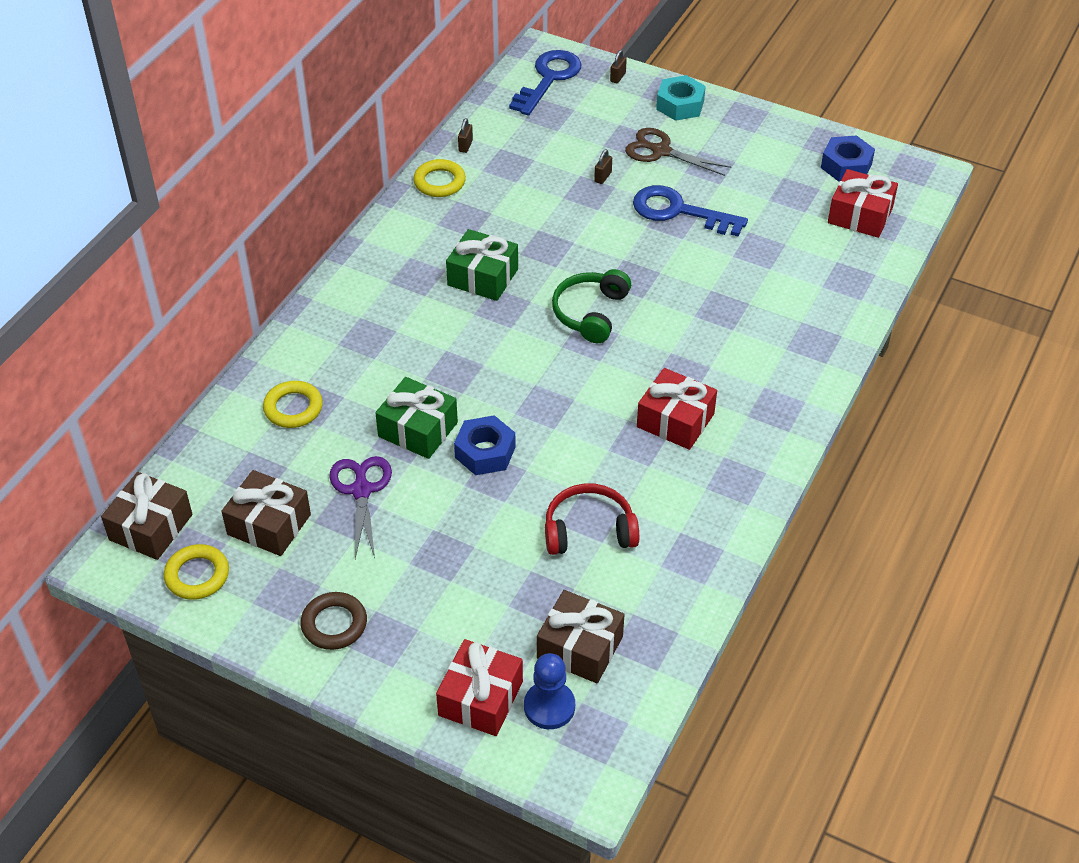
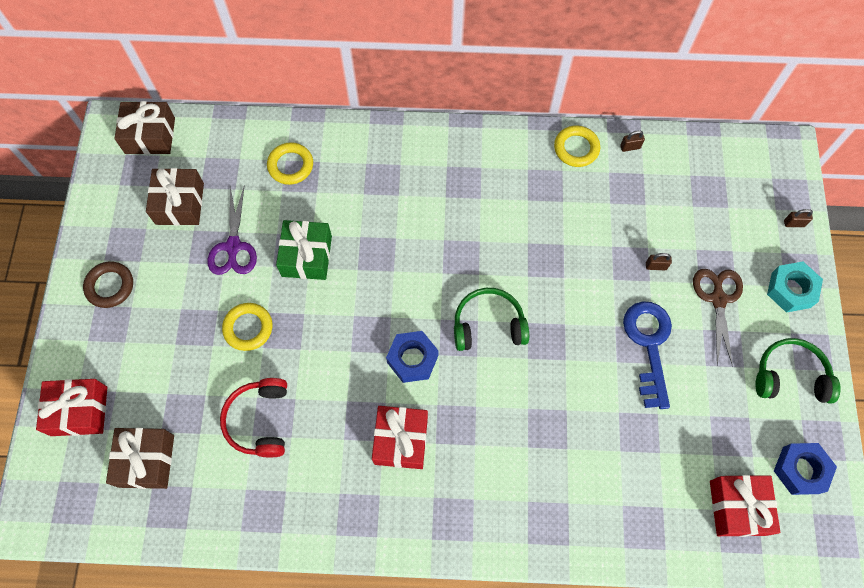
camera: 65 degrees right, 20 degrees up
yellow ring [164,544,229,600] -> yellow ring moved to [222,303,273,351]
purple scissors [329,456,392,559] -> purple scissors turned 120 degrees clockwise [207,185,257,275]
green gift [446,229,518,301] -> none
blue nut [454,415,516,475] -> blue nut moved to [386,331,439,383]
blue key [509,50,581,115] -> none
blue pawn [524,653,575,729] -> none
red headphones [545,483,639,555] -> red headphones turned 150 degrees counterclockwise [220,378,287,457]
none -> green headphones [755,338,841,404]

